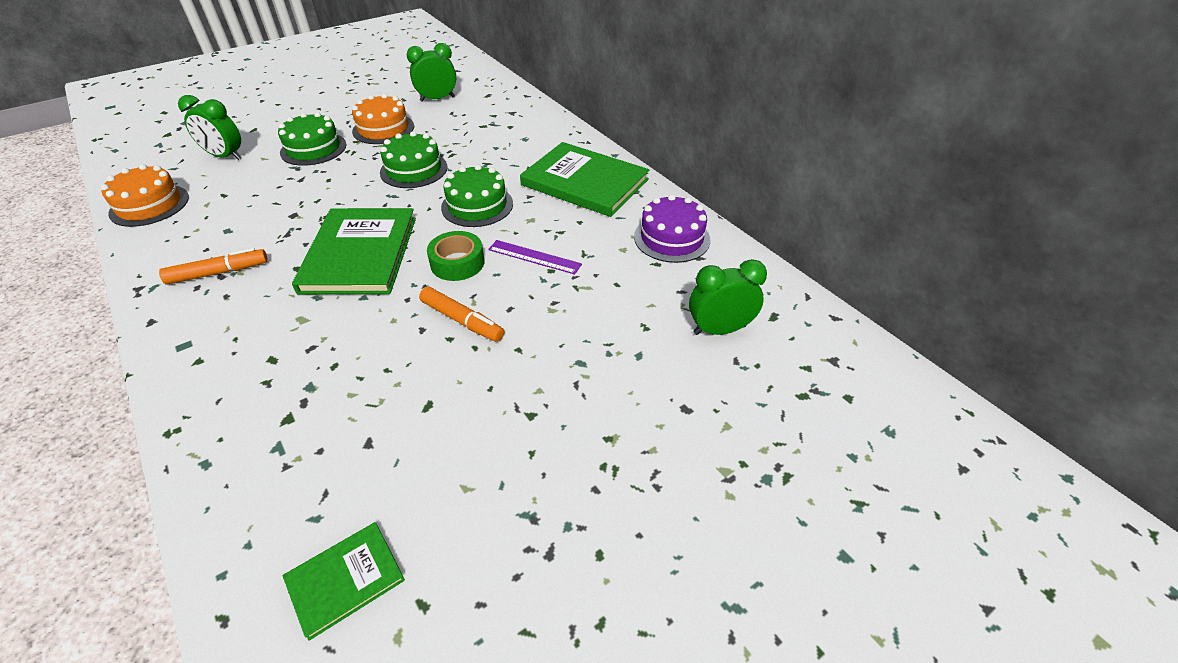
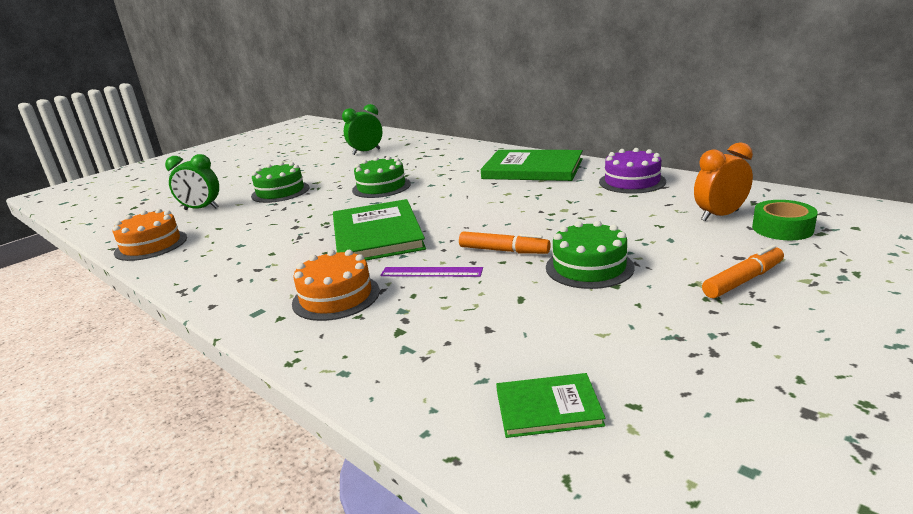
camera: 10 degrees left, 20 degrees down
orange marker [159,248,268,285] -> orange marker moved to [702,245,784,298]
green book [283,522,405,641] -> green book turned 45 degrees clockwise [496,373,605,438]
orange cake [352,94,414,144] -> orange cake moved to [292,250,380,321]
green tape [427,231,485,281] -> green tape moved to [752,200,818,240]
green cake [441,164,513,227] -> green cake moved to [546,221,635,289]
purple ruler [488,240,582,274] -> purple ruler moved to [380,267,483,277]
green clock [689,259,767,335] -> orange clock [694,142,753,221]

